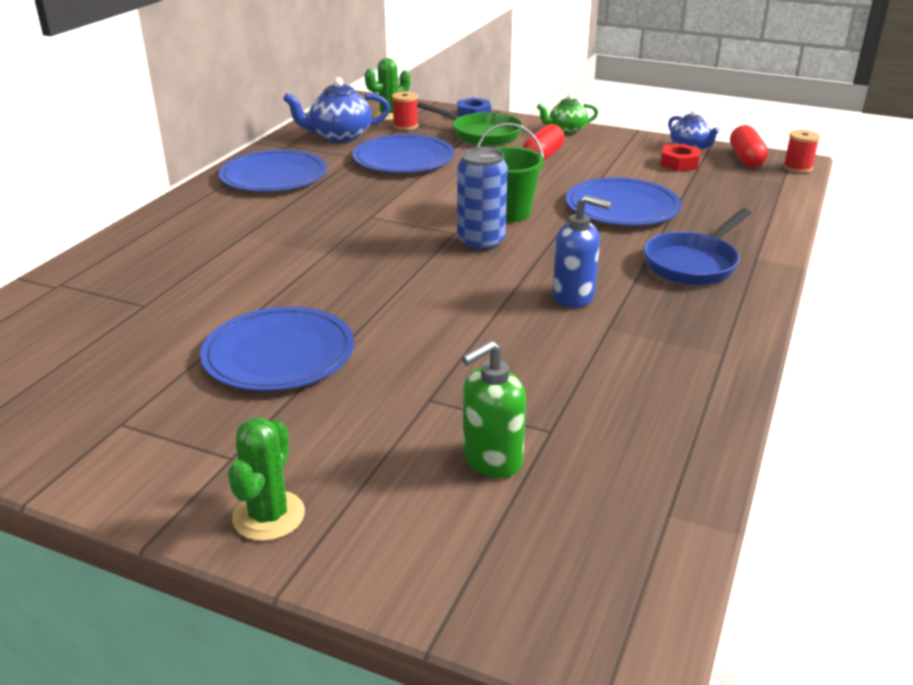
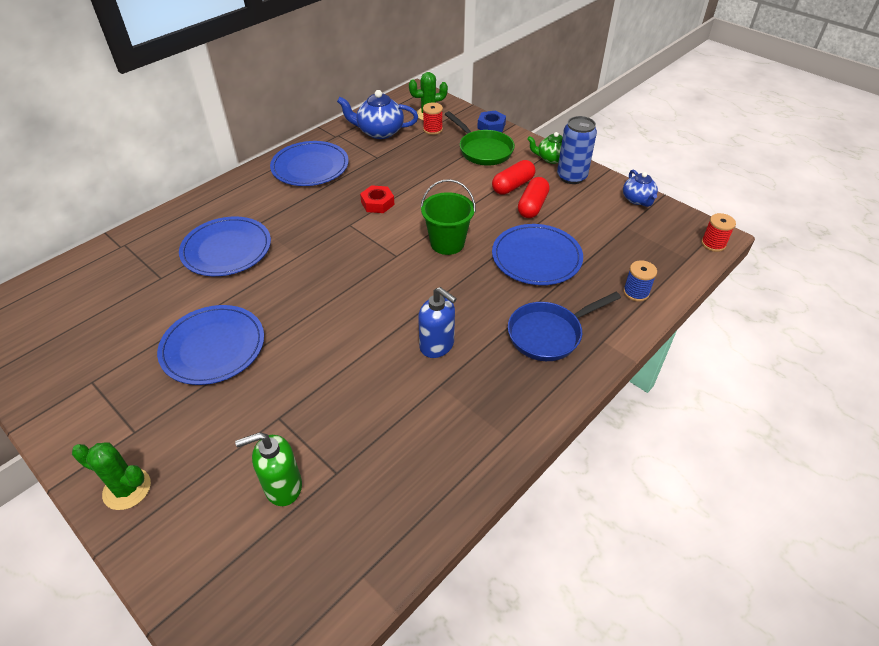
camera: 20 degrees right, 15 degrees up
green cactus [228,417,305,541] -> green cactus turned 75 degrees clockwise [72,442,151,510]
blue plate [352,134,455,173] -> blue plate moved to [179,216,271,276]
blue can [457,147,508,251] -> blue can moved to [557,116,597,184]
red nut [660,144,701,171] -> red nut moved to [360,185,394,213]
red capsule [730,125,768,168] -> red capsule moved to [518,177,550,218]
none -> blue spool [623,260,657,302]

